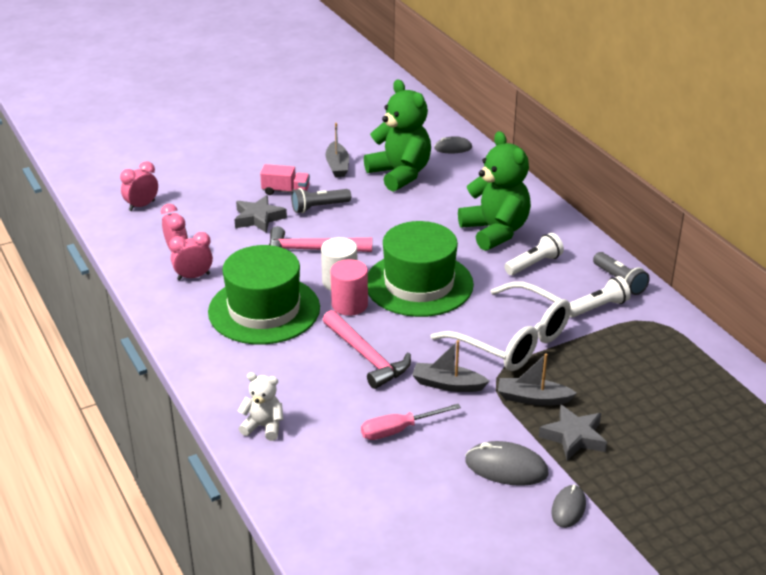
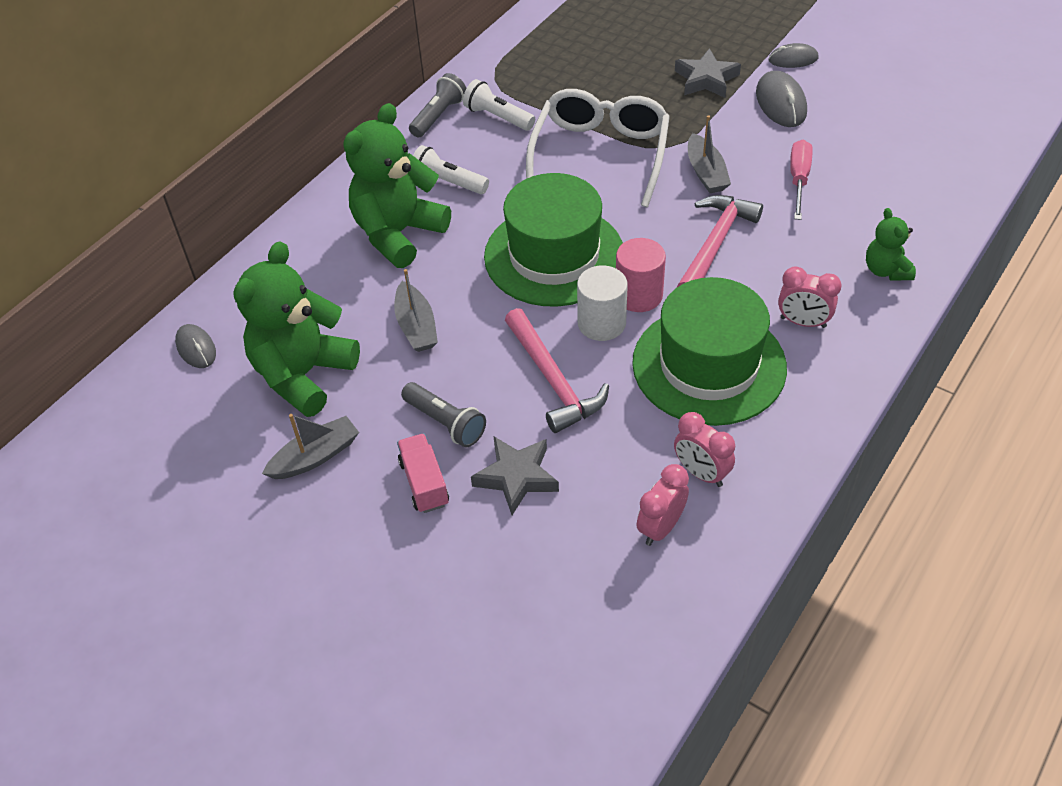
camera: 115 degrees left, 15 degrees up
pink clock [120,161,158,211] -> pink clock moved to [778,266,841,328]
white teddy bear [238,372,283,441] -> green teddy bear [866,208,916,280]
pink screwdriver [361,404,461,440] -> pink screwdriver turned 120 degrees counterclockwise [790,140,812,220]
grey boat [498,353,577,406] -> grey boat moved to [394,269,438,352]

